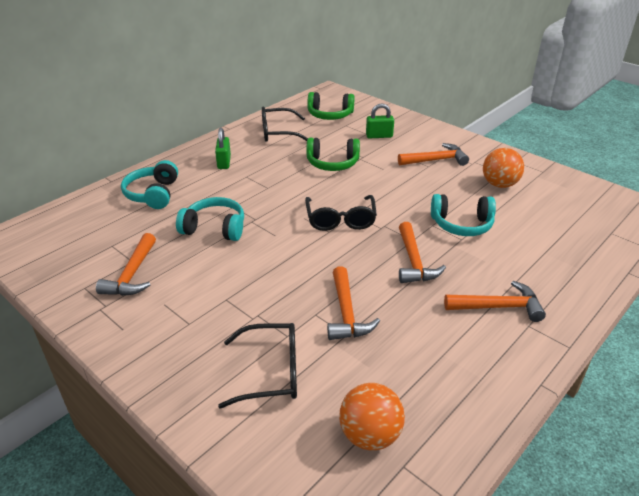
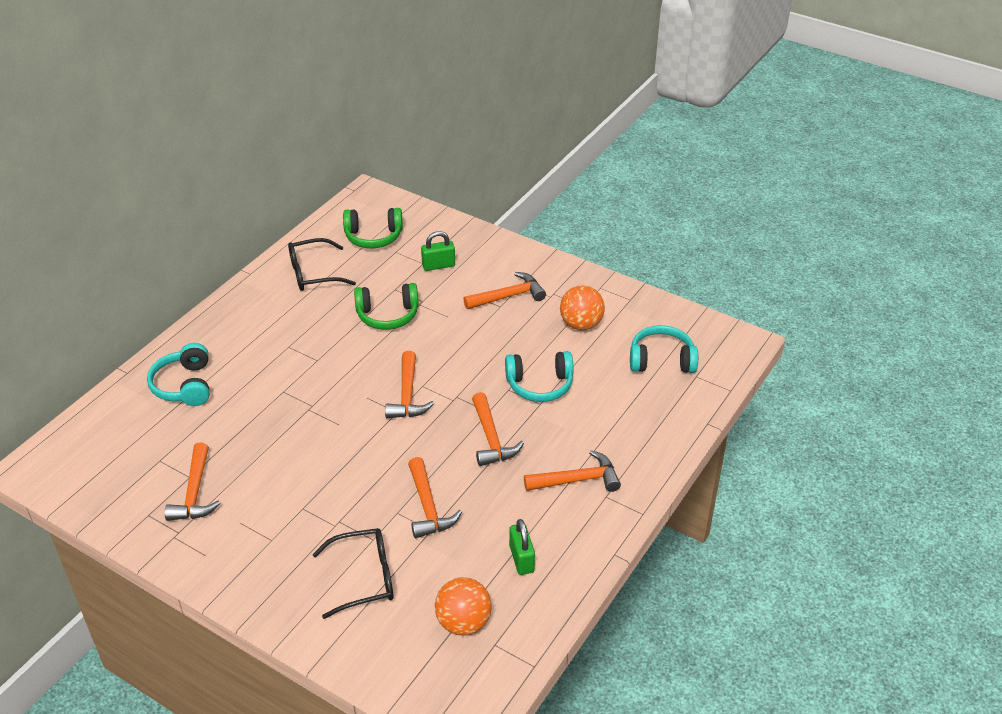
camera: 10 degrees left, 5 degrees up
turquoise headphones [176,197,244,241] -> turquoise headphones moved to [630,325,698,373]
green padlock [215,128,231,169] -> green padlock moved to [509,519,535,575]
black glasses [305,195,377,231] -> orange hammer [385,351,434,418]

